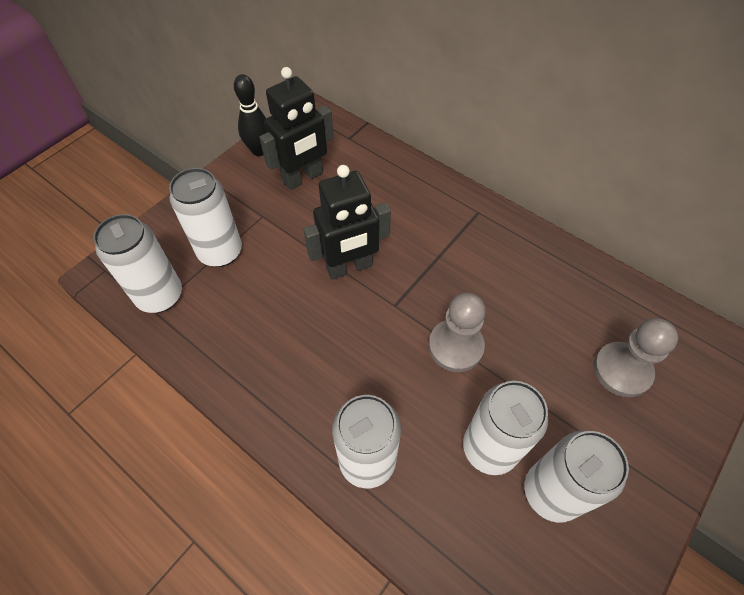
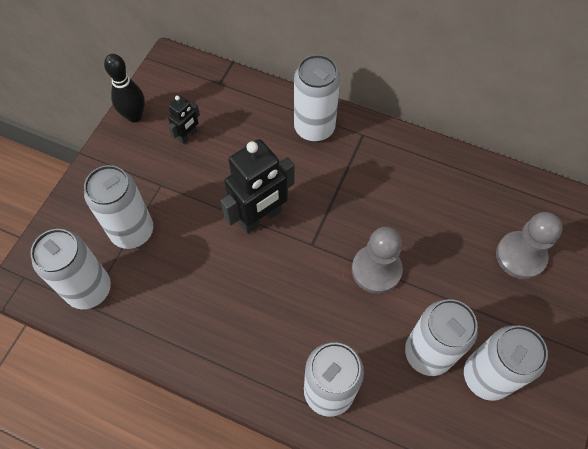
camera: 15 degrees left, 5 degrees up
black robot [260,67,334,190] -> black robot [168,95,200,144], size x0.51
none -> white can [294,55,340,142]

